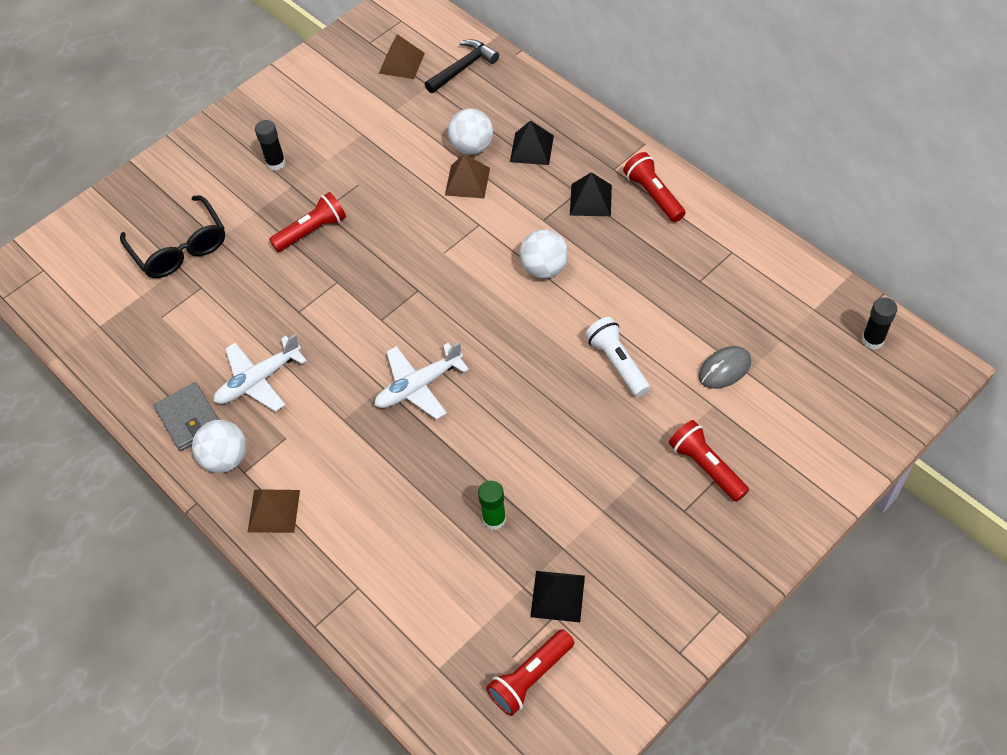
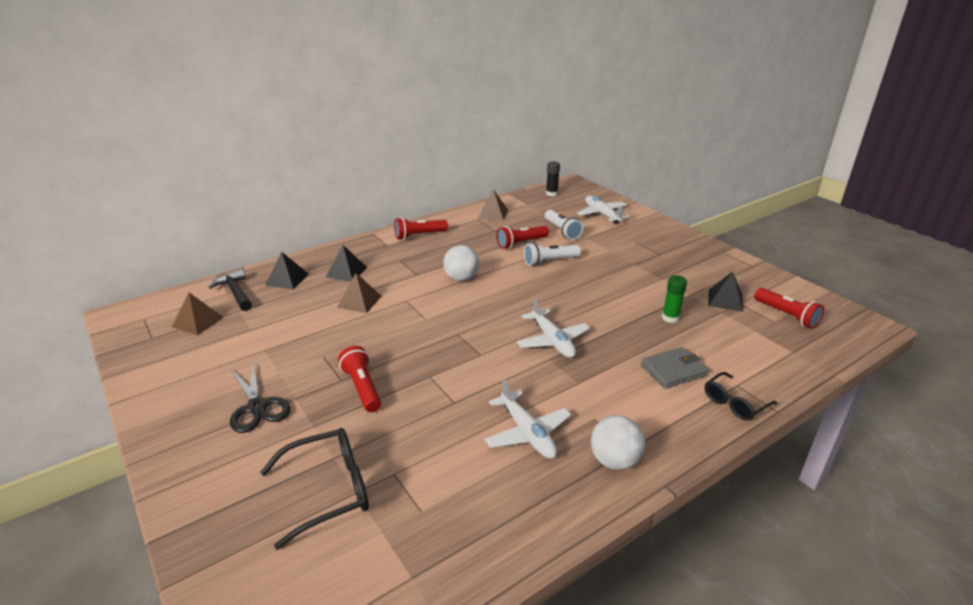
camera: 85 degrees left, 25 degrees down
grey wallet [154,382,219,451] -> grey wallet moved to [641,347,708,389]
brown pyramid [248,489,300,533] -> brown pyramid moved to [478,189,508,221]
black glue stick [255,120,286,171] -> black scissors [230,363,291,433]
white ball [448,108,493,155] -> none
black pyramid [570,172,612,216] -> black pyramid moved to [265,252,308,289]
red flashlight [669,420,749,502] -> red flashlight moved to [496,226,549,249]
grey mouse [698,346,751,389] -> white flashlight [545,210,583,240]
none -> white plane [577,196,629,224]
none -> black glasses [705,372,777,421]

